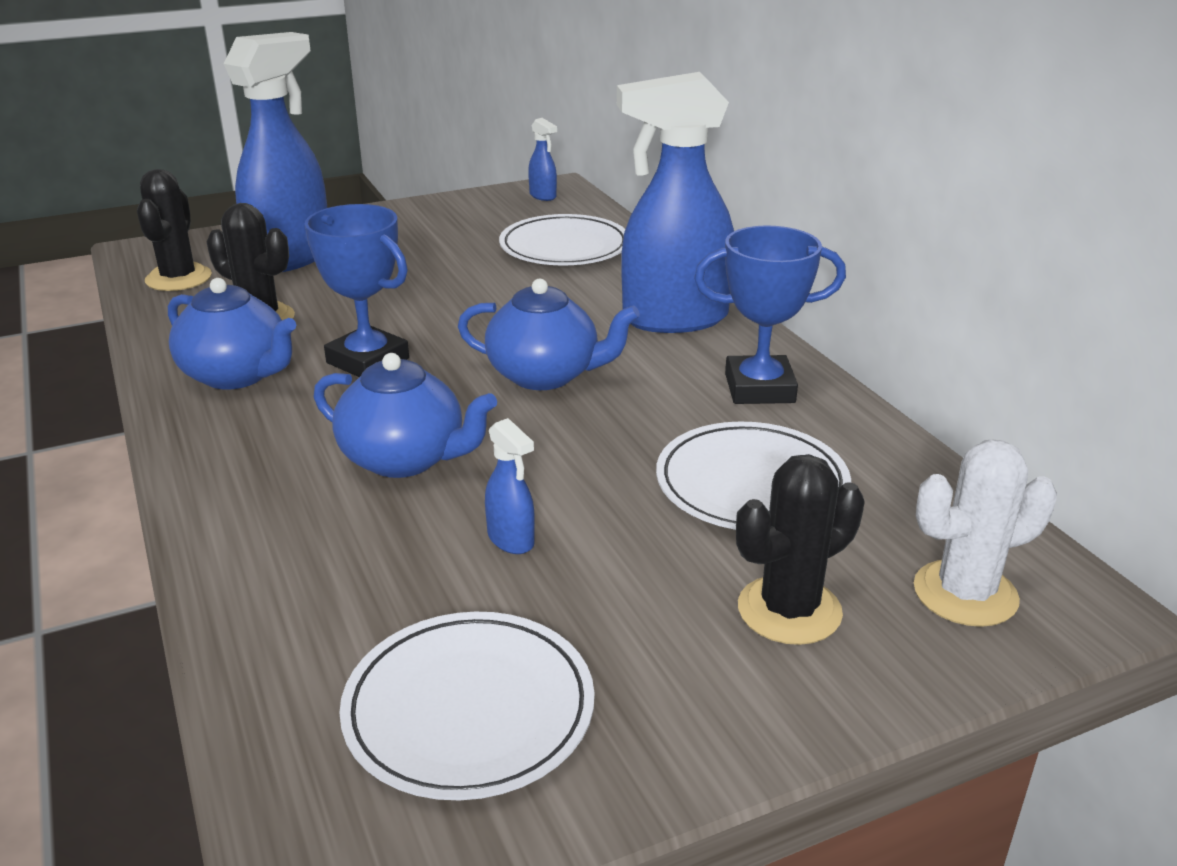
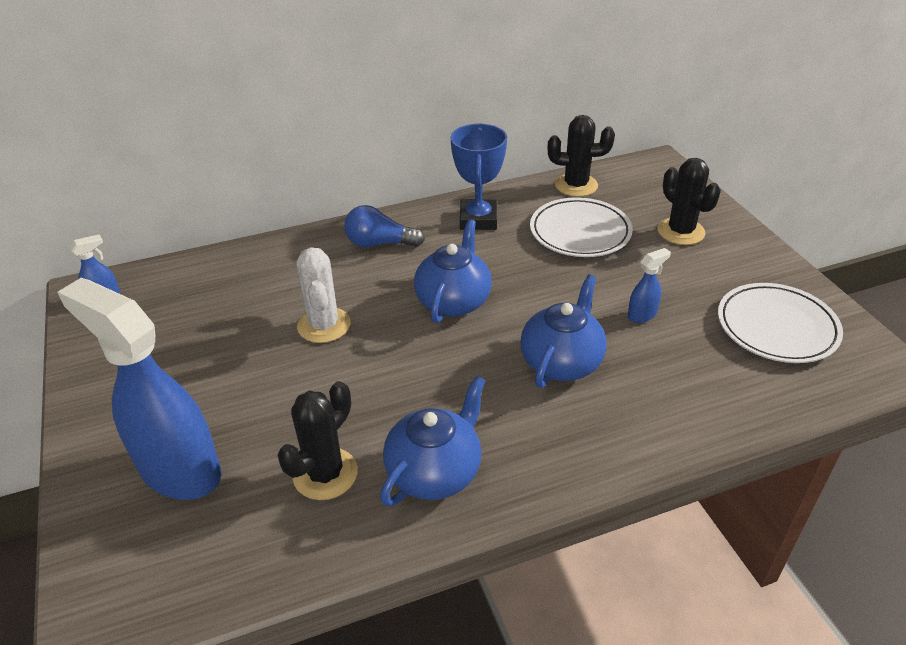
camera: 85 degrees left, 10 degrees up
black cactus [137,169,212,291] -> black cactus moved to [548,115,615,197]
blue trophy [305,204,409,377] -> none
white plate [499,214,625,266] -> none
blue spray bottle [617,72,734,333] -> blue light bulb [344,205,425,247]
white cactus [914,440,1057,627] -> white cactus moved to [296,247,351,343]

